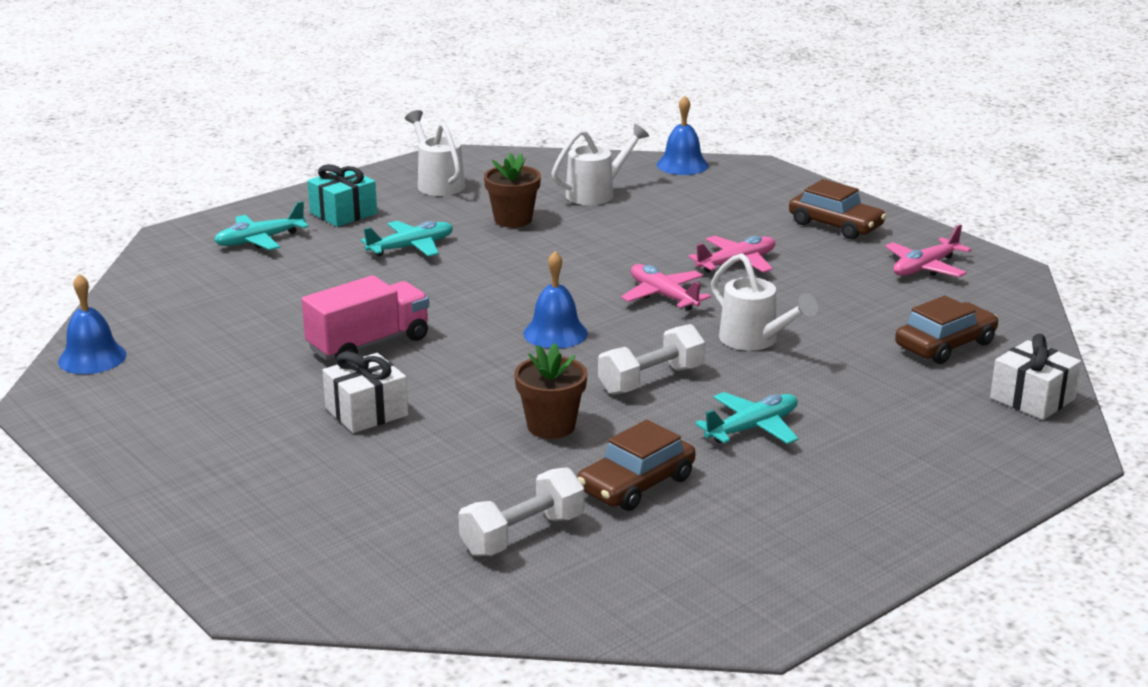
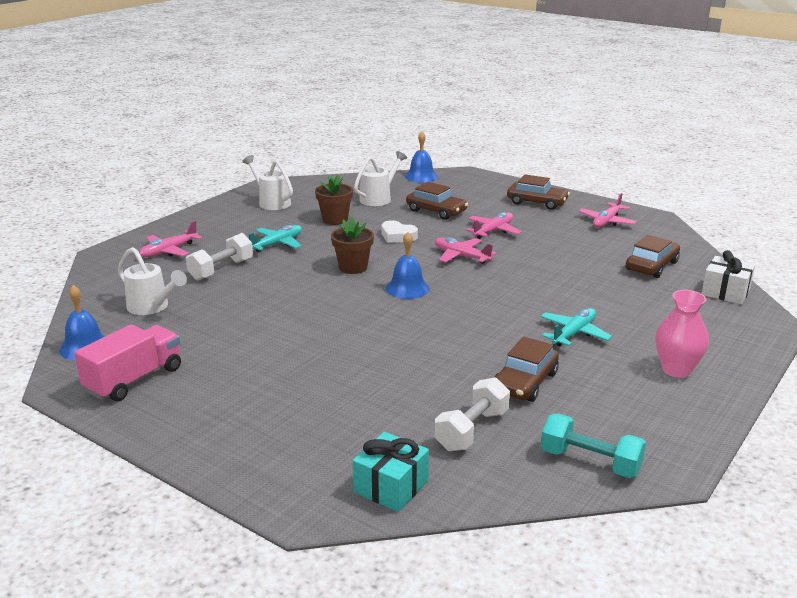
camera: 15 degrees left, 0 degrees up
turquoise plane [214,201,309,250] -> pink plane [139,221,202,257]
pink truck [302,275,429,360] -> pink truck moved to [74,324,181,402]
turquoise gift [307,164,377,227] -> turquoise gift moved to [353,432,429,512]
white gift [322,351,408,433] -> none
brown flower pot [514,343,587,439] -> brown flower pot moved to [331,217,374,274]
white dumbbell [598,324,705,395] -> white dumbbell moved to [186,233,253,280]
white watering can [711,253,818,351] -> white watering can moved to [118,247,187,315]
none -> white heart [382,220,418,243]
none -> brown car [406,182,468,220]
none -> turquoise dumbbell [541,413,646,478]
none -> pink vase [656,290,709,378]

